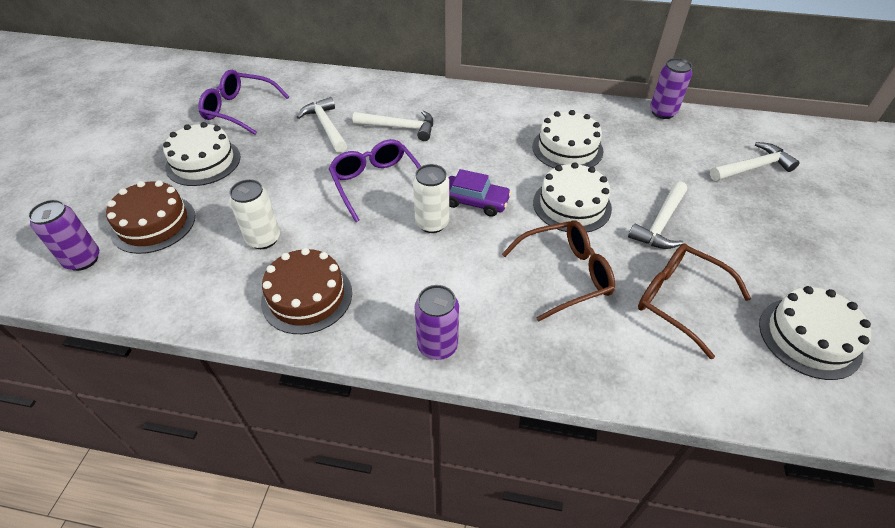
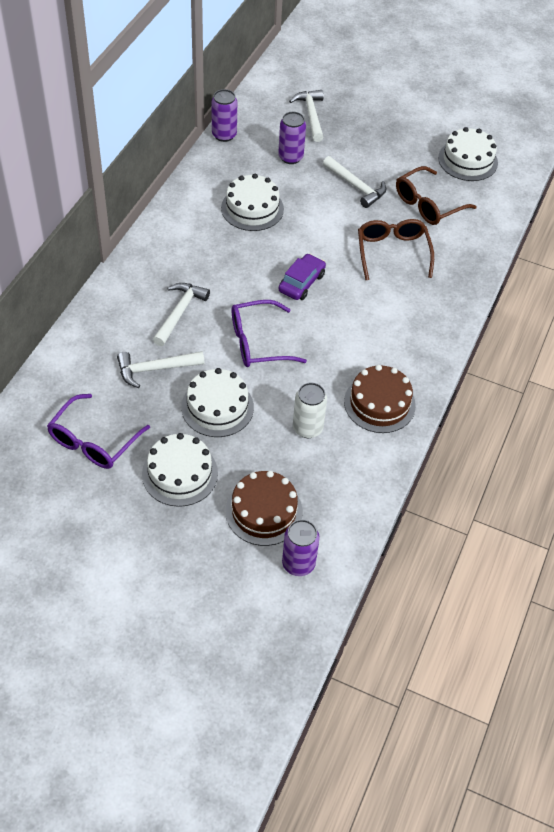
camera: 80 degrees left, 5 degrees up
white can [413,164,449,233] -> none
purple can [415,285,459,360] -> purple can moved to [278,112,306,164]
white cake [533,162,612,232] -> white cake moved to [181,368,254,437]

